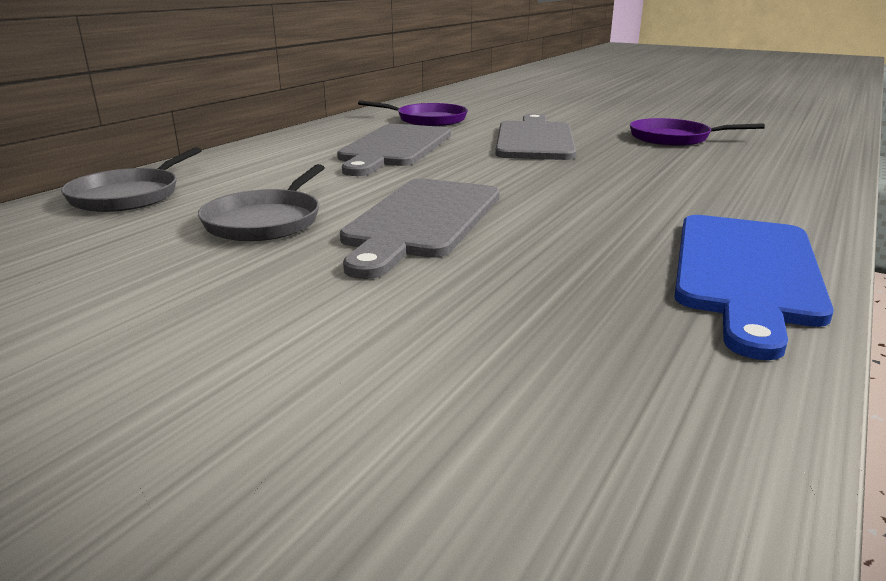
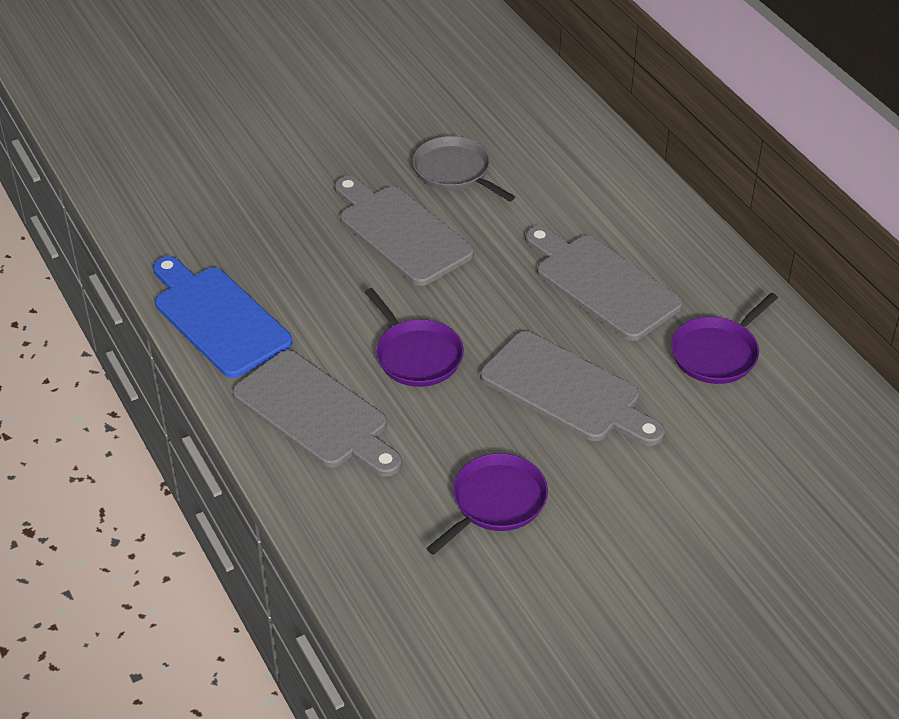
camera: 120 degrees right, 20 degrees up
grey pan [61,147,202,212] -> none
none -> grey cutting board [232,350,402,477]
none -> purple pan [365,288,464,387]

